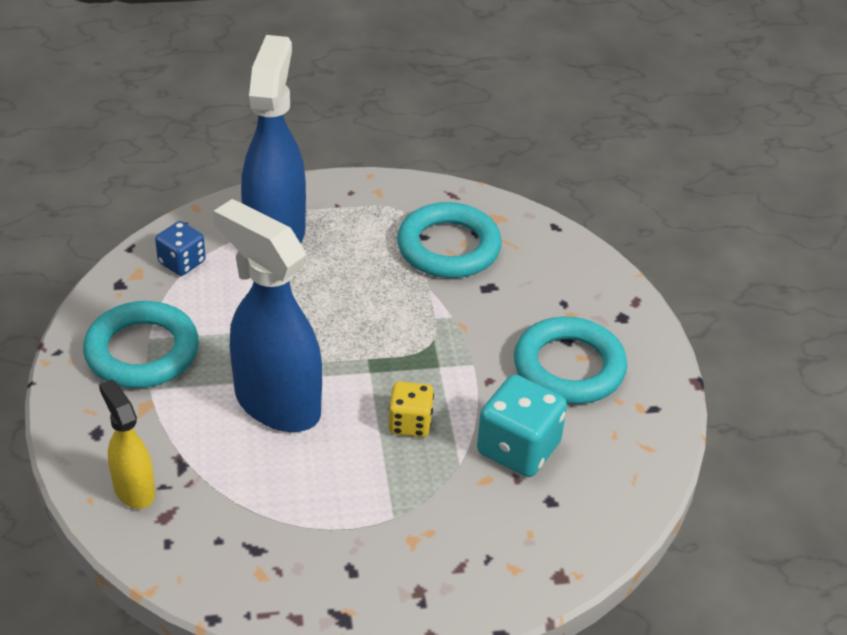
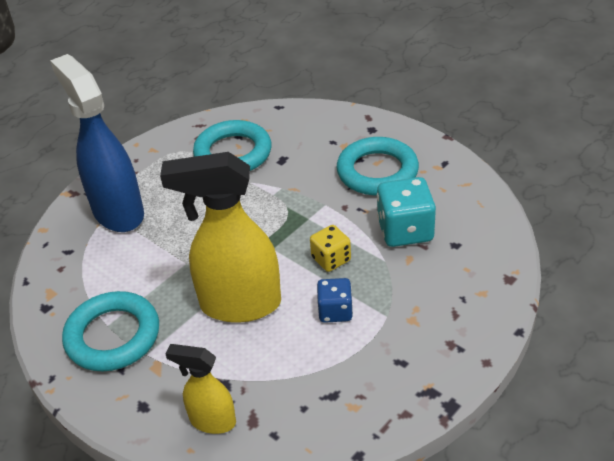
camera: 35 degrees left, 0 degrees up
blue dice [155,221,206,276] -> blue dice moved to [317,278,353,323]
blue spray bottle [213,199,322,432] -> yellow spray bottle [160,152,281,323]

